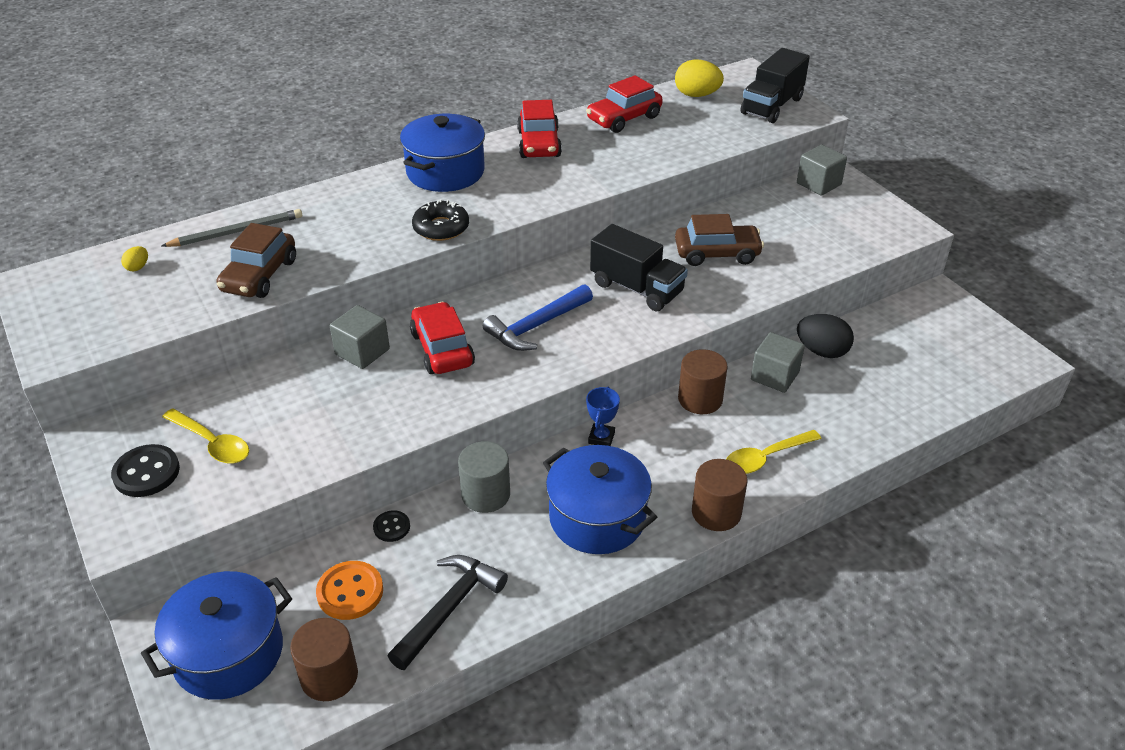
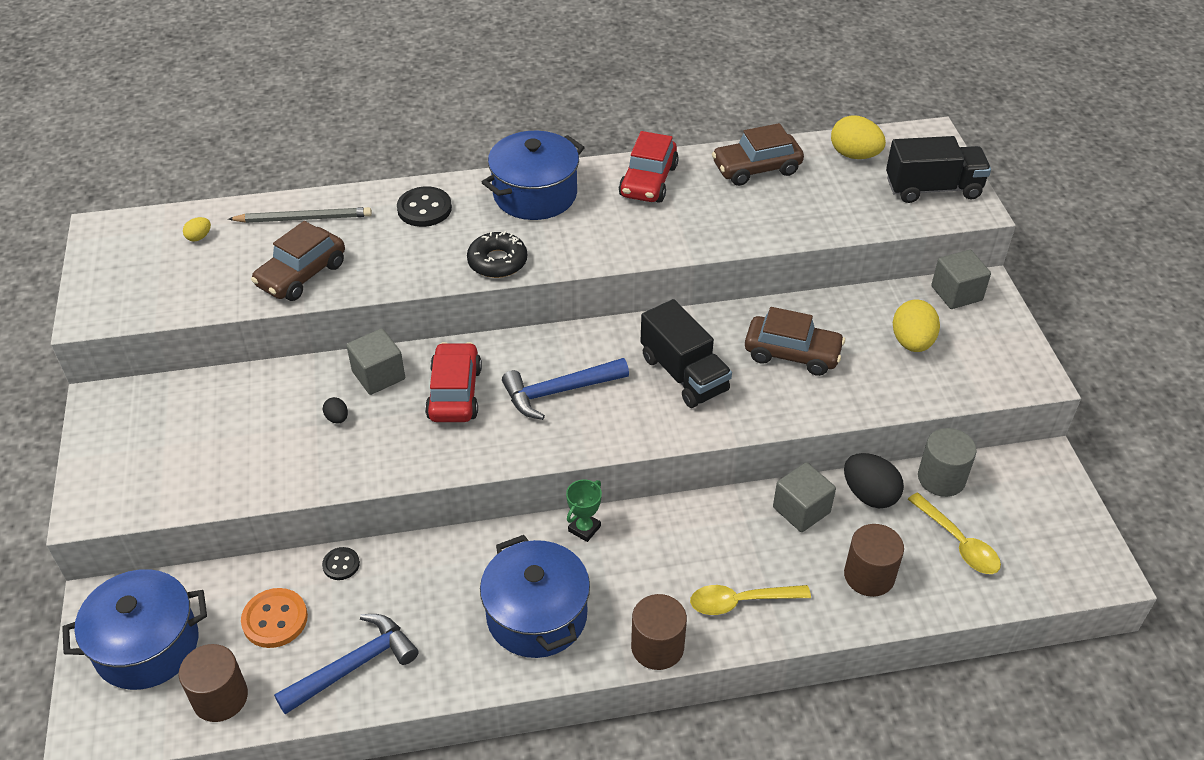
camera: 20 degrees right, 5 degrees up
black button [111,444,180,497] -> black button moved to [397,187,452,227]
yellow spoon [162,408,249,464] -> yellow spoon moved to [908,493,1001,574]
black hammer [388,555,508,670] -> blue hammer [274,614,418,714]
grey cylinder [458,441,510,513] -> grey cylinder moved to [918,428,977,497]
red car [586,75,663,133] -> brown car [712,123,804,186]
blue trophy [586,386,620,446] -> green trophy [566,480,602,542]
brown cylinder [678,349,728,414] -> brown cylinder moved to [844,524,904,597]
black truck [741,48,810,123] -> black truck turned 150 degrees counterclockwise [886,136,991,203]
none -> black egg [323,397,348,424]
none -> yellow egg [893,299,940,352]

